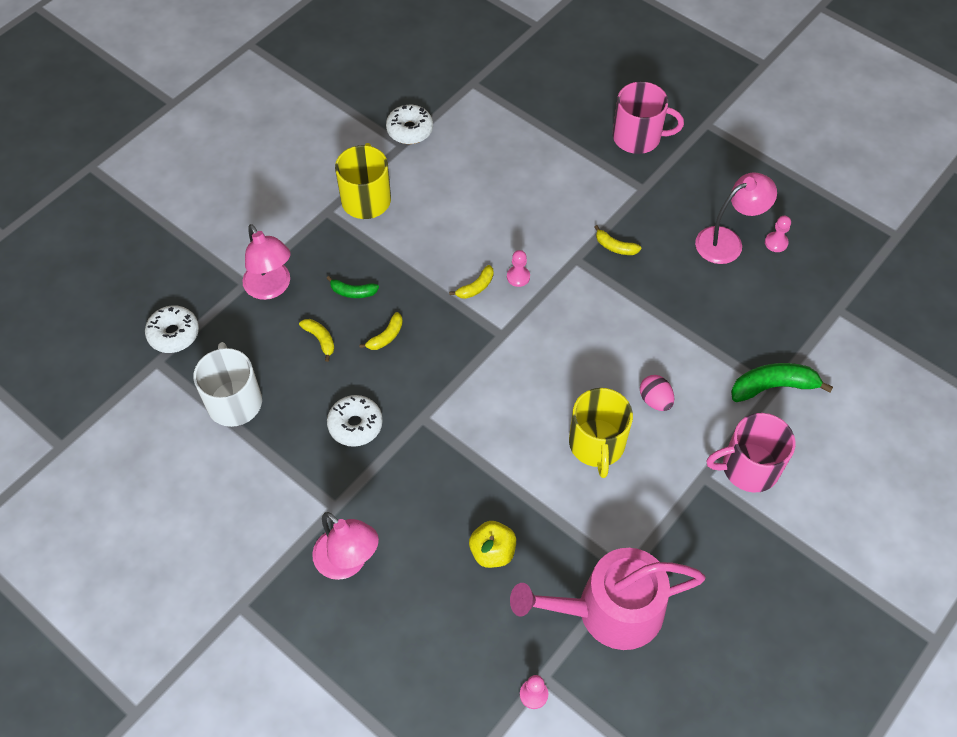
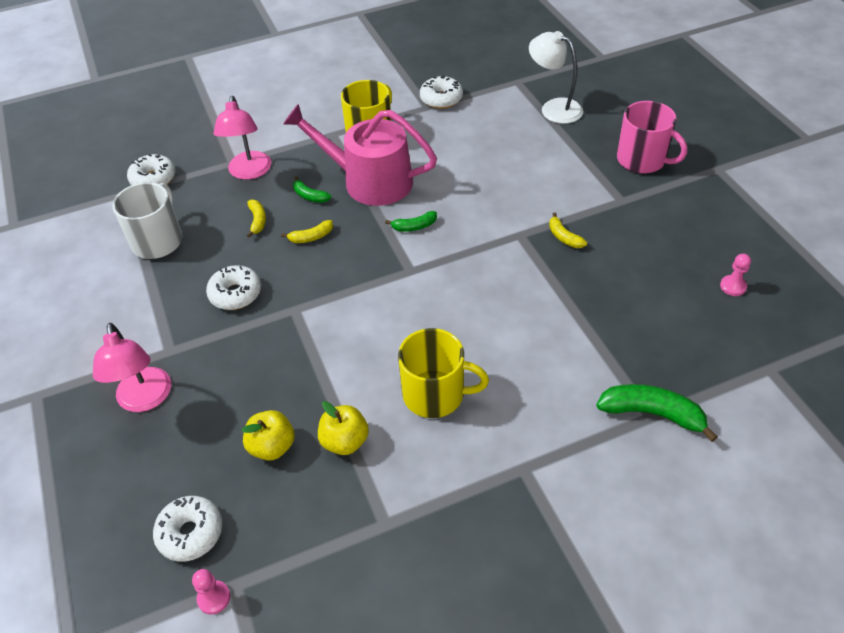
camera: 30 degrees right, 10 degrees down
yellow banana [449,265,494,299] -> green banana [385,211,437,231]
pink pawn [507,250,530,287] -> none
pink watering can [510,548,706,650] -> pink watering can moved to [283,104,437,206]
yellow mug [569,388,633,478] -> yellow mug turned 105 degrees counterclockwise [398,328,489,418]
pink egg [640,375,674,411] -> none
pink lamp [695,172,777,264] -> none
pink mug [706,413,796,492] -> none
none -> white donut [153,496,222,562]
none -> yellow apple [318,401,369,455]
none -> white lamp [529,31,583,124]

